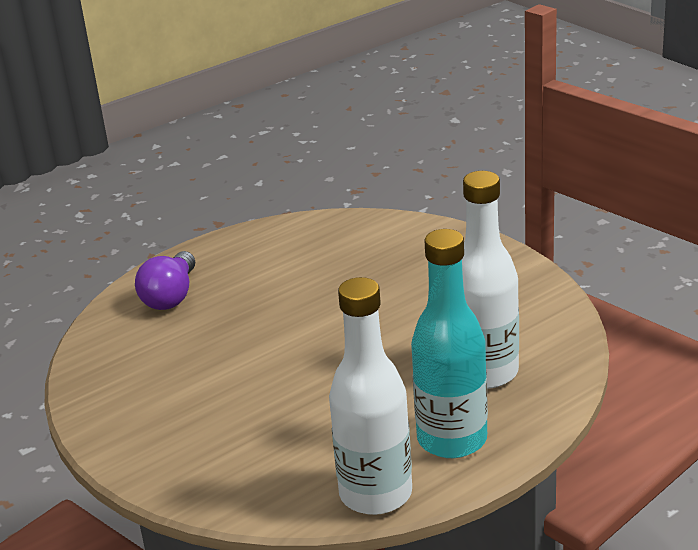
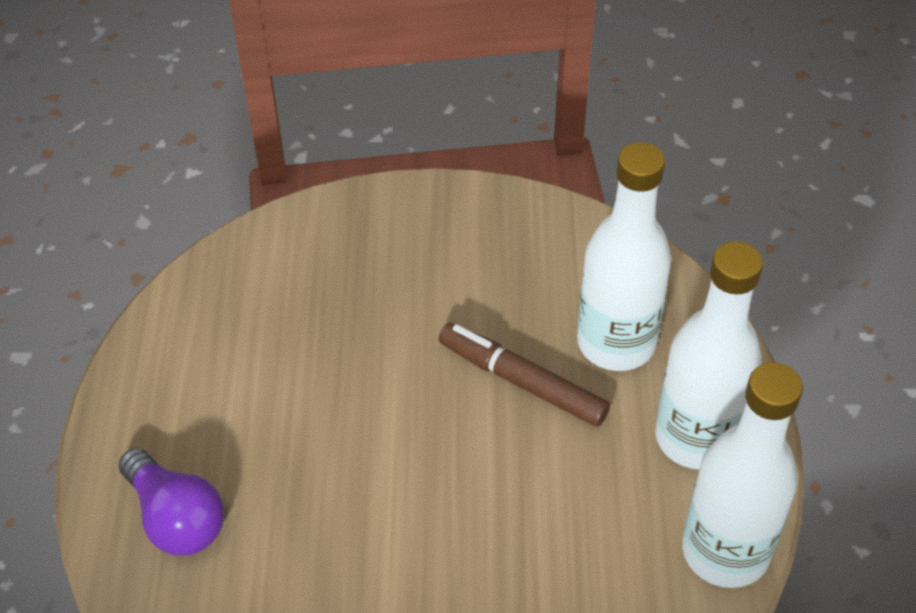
camera: 55 degrees left, 20 degrees up
turquoise bottle [411,229,488,458] -> white bottle [655,241,763,469]
none -> brown marker [439,323,610,427]

